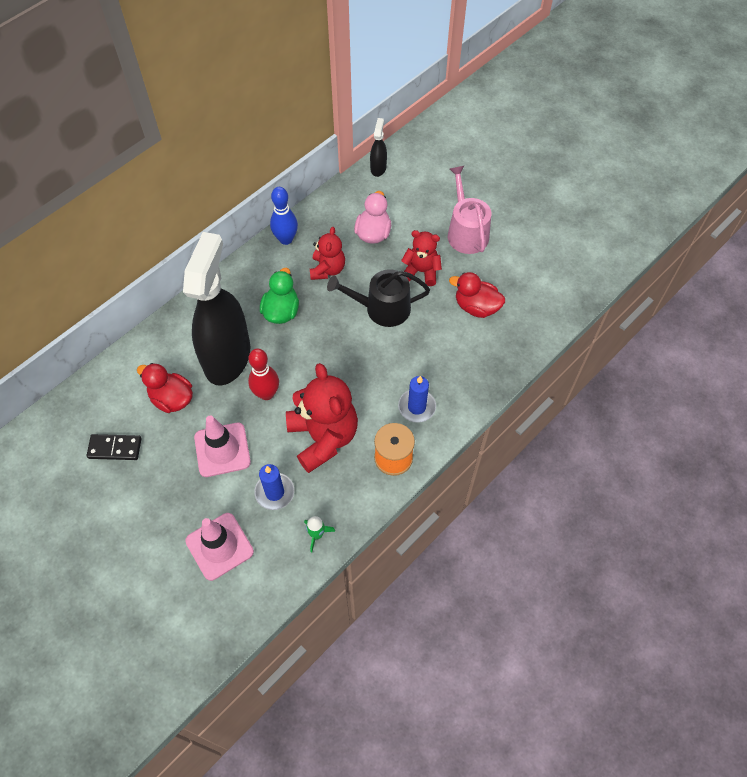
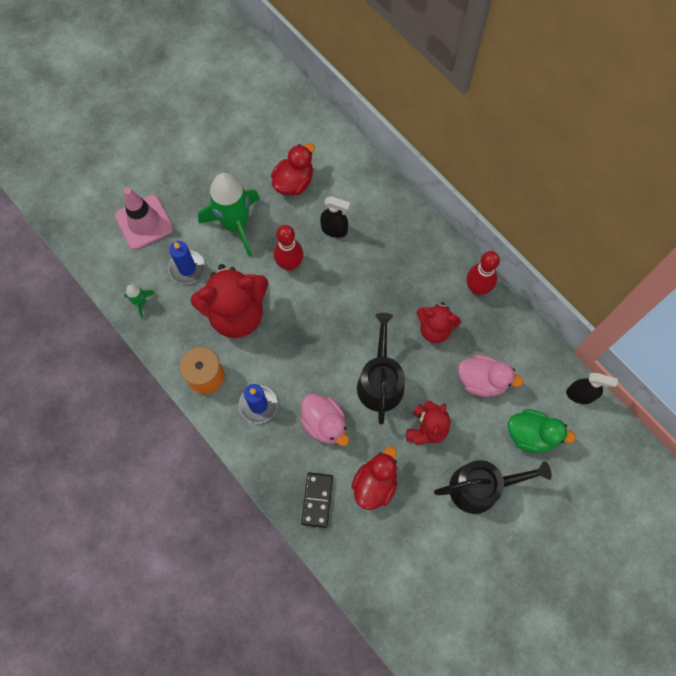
camera: 95 degrees right, 10 degrees up
black domino [87,434,142,460] -> black domino moved to [301,472,333,528]
black spray bottle [183,232,250,385] -> black spray bottle [320,196,350,238], size x0.41
pink traffic cone [194,416,251,477] -> green rocket [198,173,260,257]
green duck [260,268,299,324] -> green duck moved to [508,409,576,453]
blue bowling pin [270,187,298,245] -> red bowling pin [467,251,500,295]
pink watering can [448,166,491,254] -> black watering can [434,460,552,514]
none -> pink duck [300,393,349,446]

